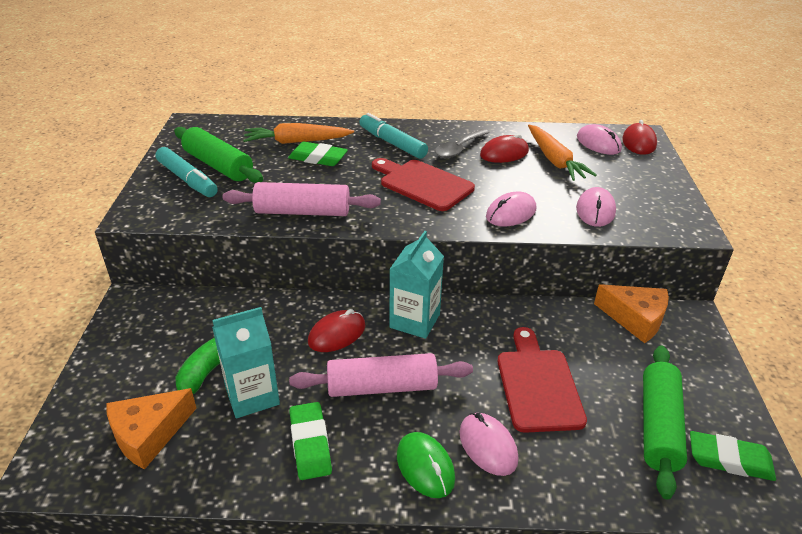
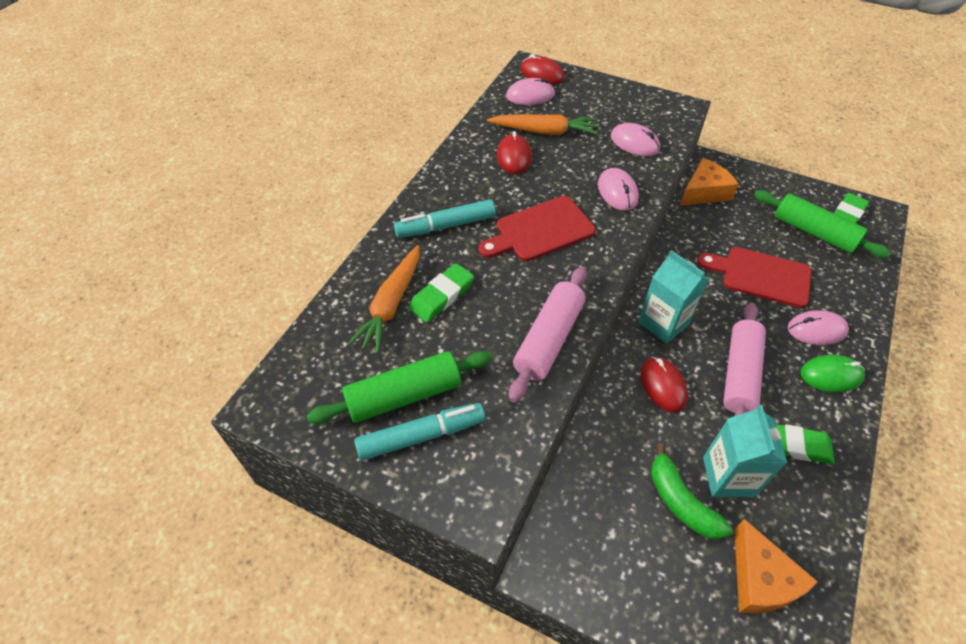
camera: 65 degrees left, 15 degrees up
grey spoon [435,129,490,158] -> none

